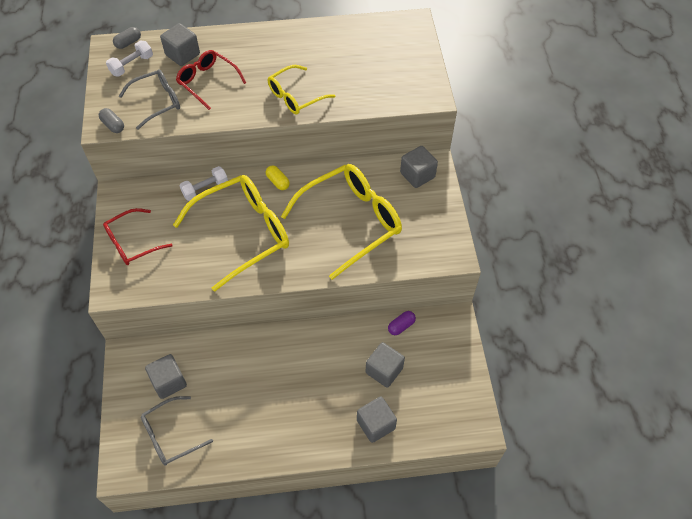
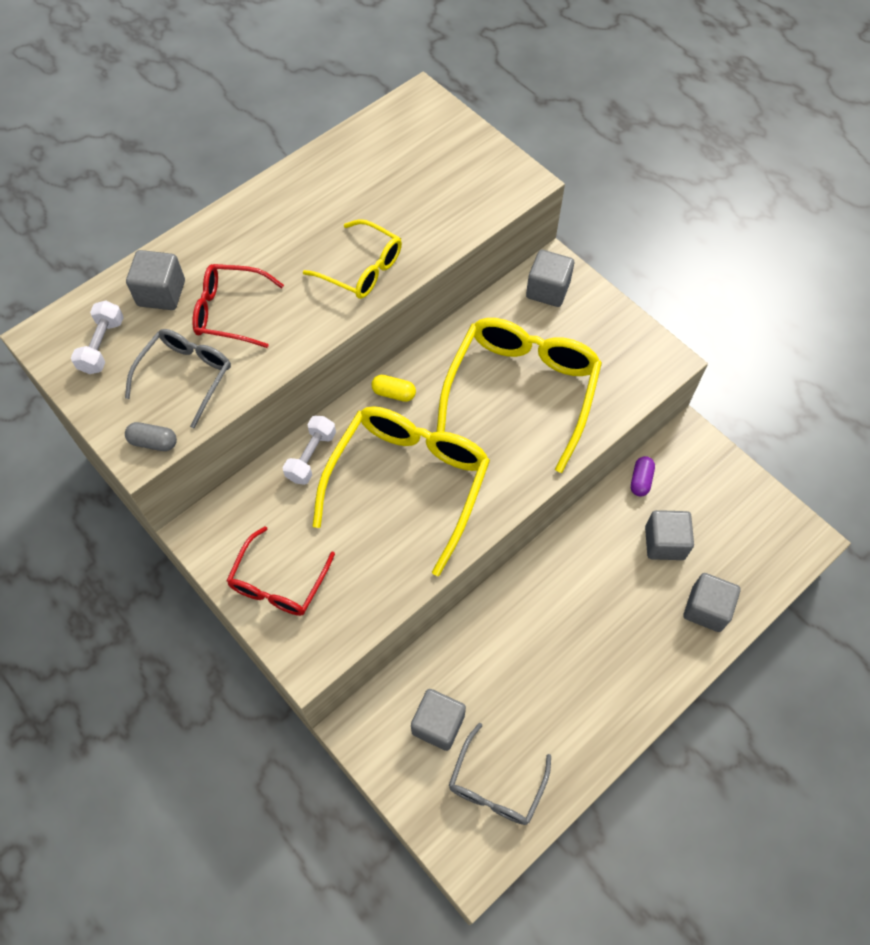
camera: 35 degrees left, 5 degrees up
grey capsule [113,27,141,49] -> none
yellow glasses [268,65,335,114] -> yellow glasses turned 75 degrees counterclockwise [303,219,402,299]

